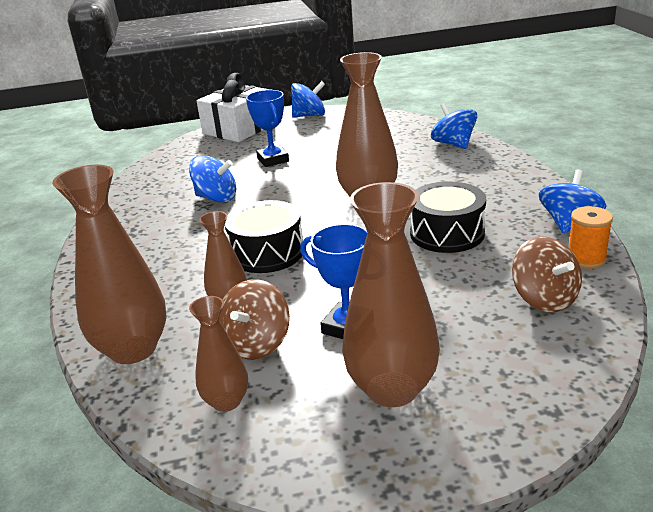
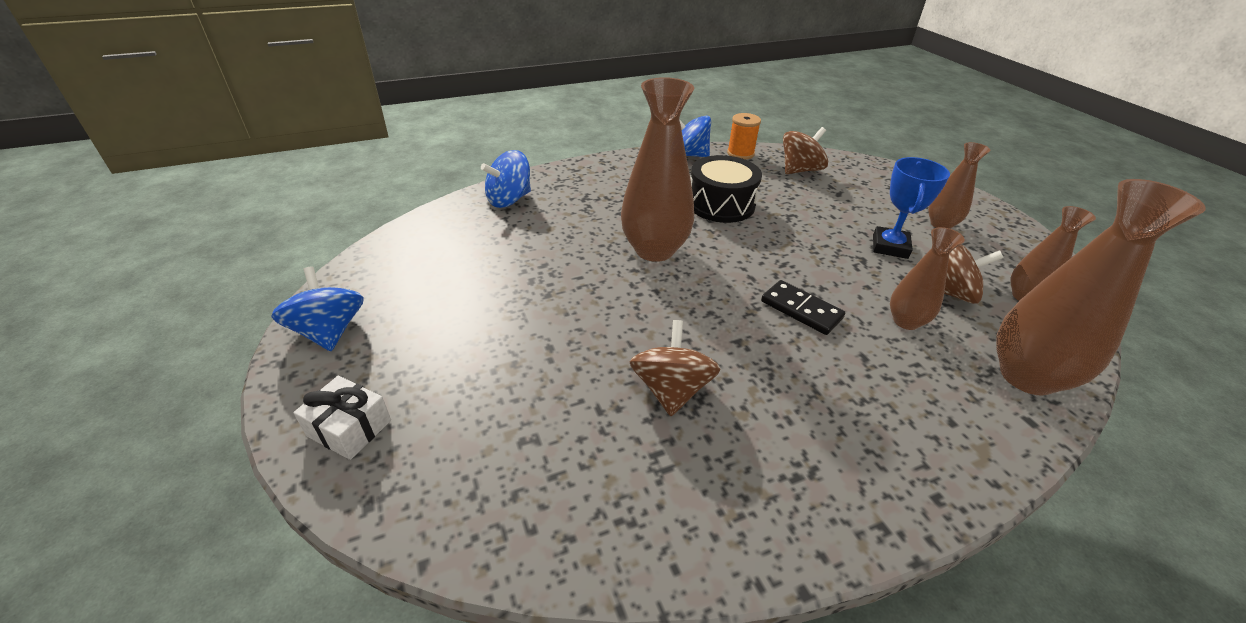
camera: 105 degrees left, 10 degrees up
blue spinning top [189,155,236,203] -> brown spinning top [630,320,720,416]
white gift [197,73,271,142] -> white gift [293,376,391,460], size x0.50
black drum [225,200,303,273] -> black domino [761,280,845,335]
blue trophy [246,90,289,167] -> none
brown vase [342,182,440,407] -> brown vase [928,142,990,229], size x0.55

